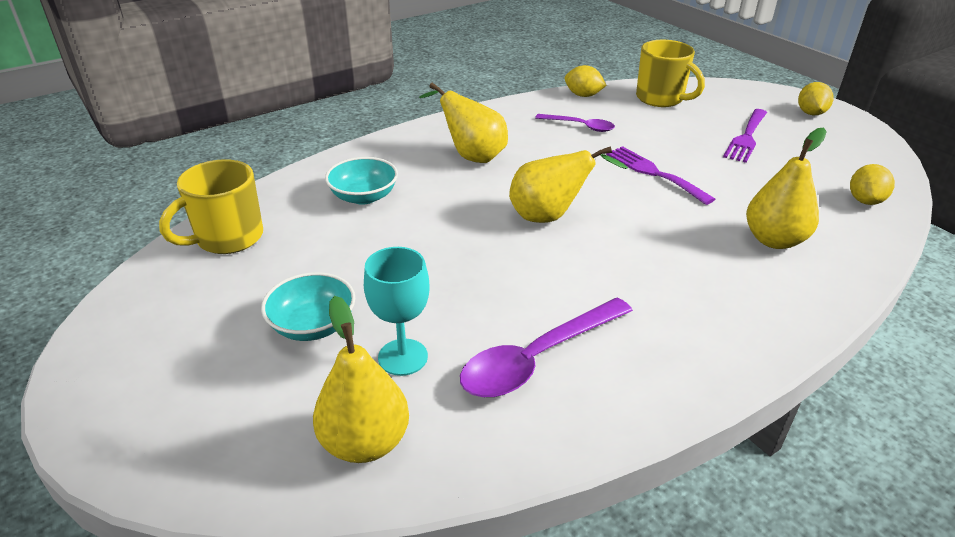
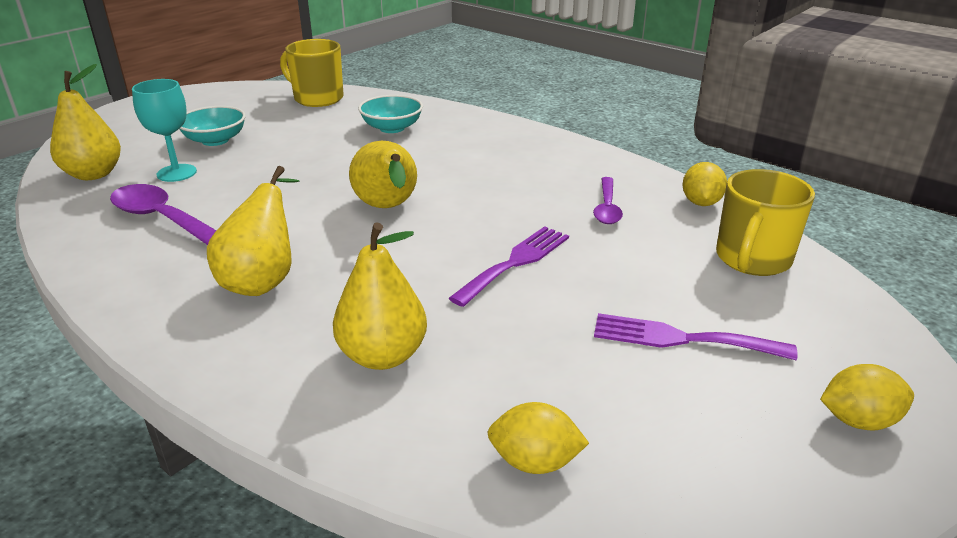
camera: 75 degrees right, 5 degrees down
yellow pear [419,83,508,163] -> yellow pear moved to [207,166,300,296]

